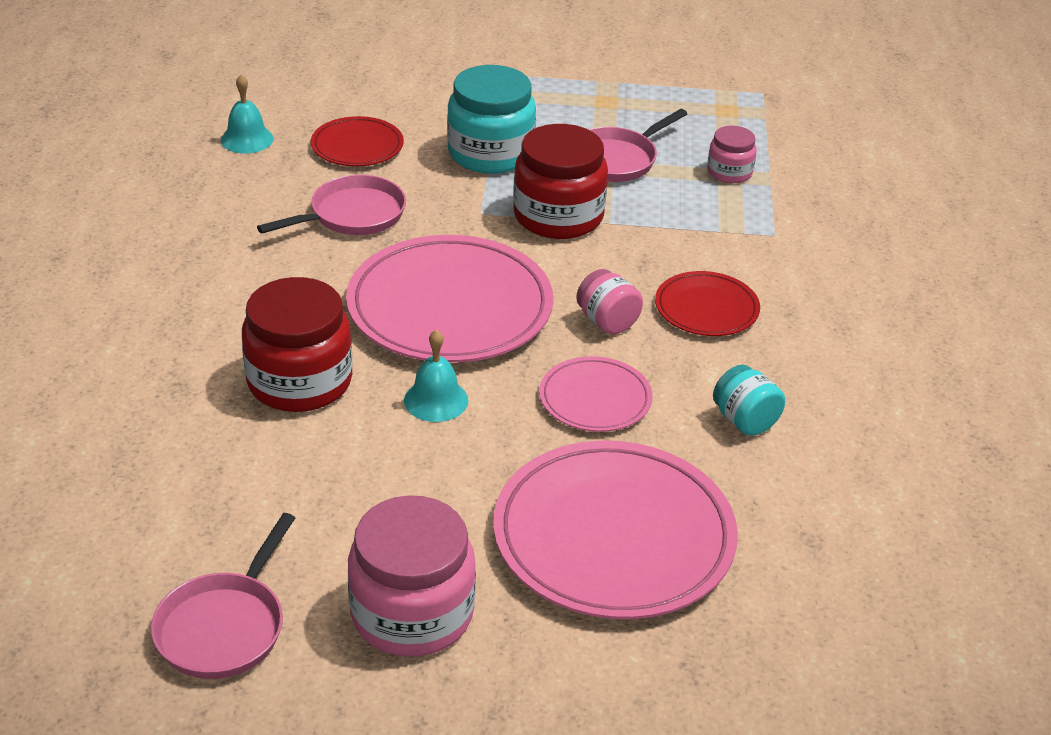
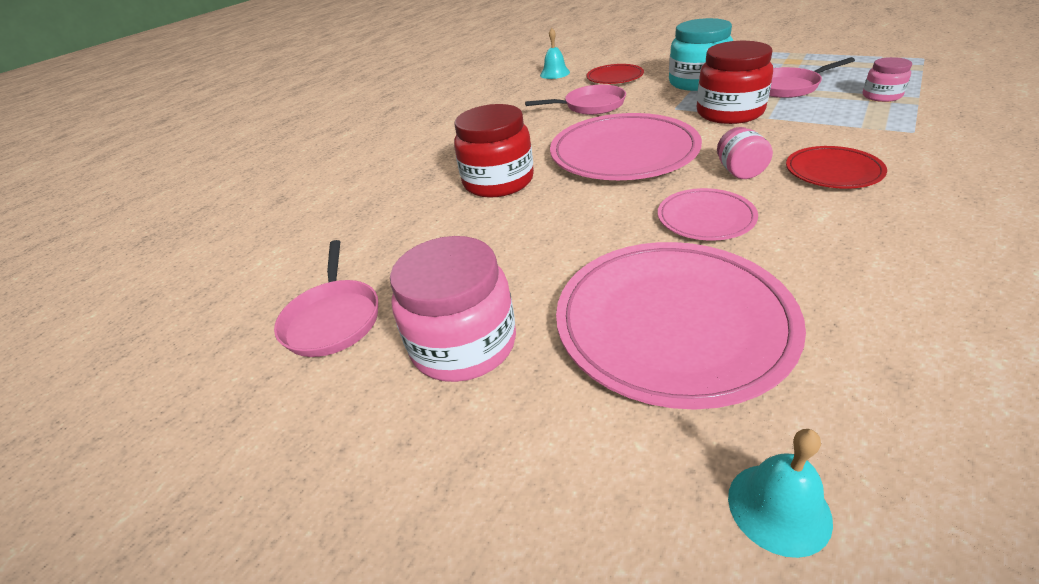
camera: 35 degrees right, 0 degrees up
pink pan [151,513,295,679] -> pink pan turned 60 degrees counterclockwise [274,240,378,357]
turquoise bell [404,330,468,422] -> turquoise bell moved to [728,429,833,558]
turquoise jar [713,365,785,436] -> none

